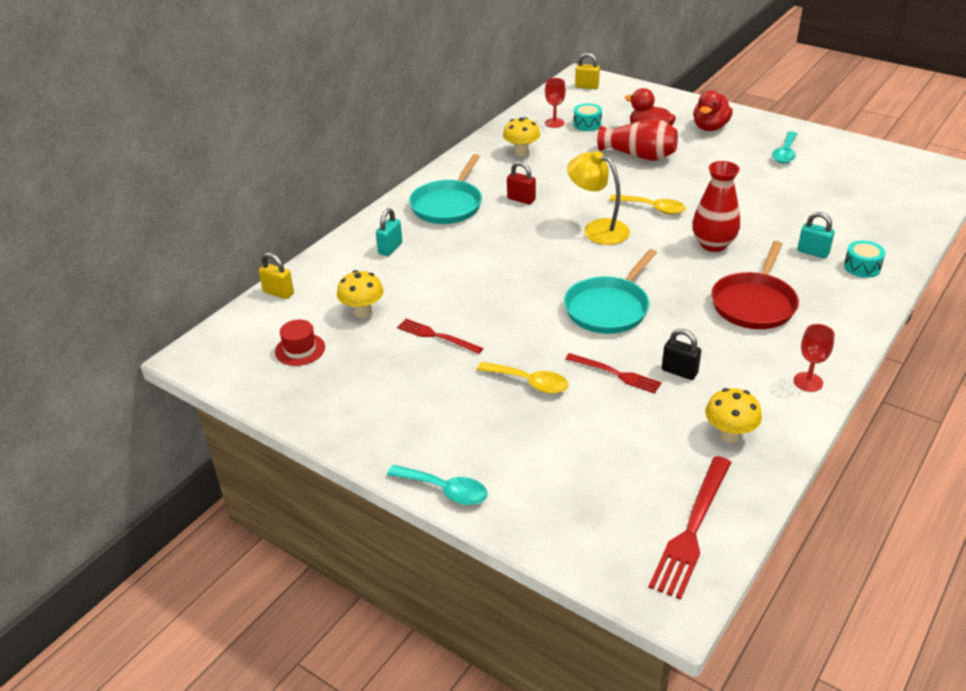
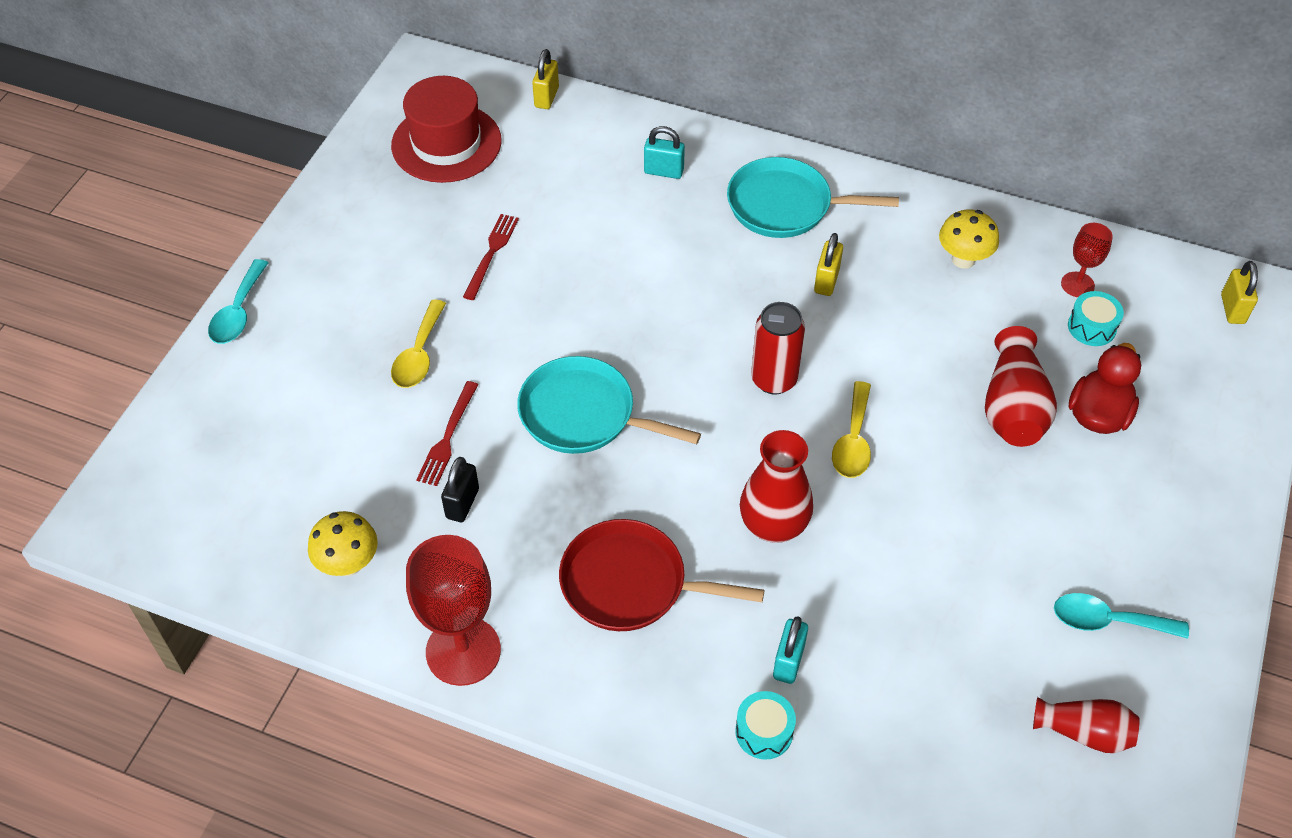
camera: 75 degrees right, 15 degrees up
red hat [275,320,325,366] -> red hat [391,76,502,183], size x1.93
yellow mushroom [337,270,384,318] -> none
red padlock [507,161,536,204] -> yellow padlock [814,233,843,296]
yellow lamp [567,151,630,245] -> red can [751,302,805,394]
red fork [648,456,732,600] -> none
red duck [693,90,733,131] -> none
red goblet [794,324,835,392] -> red goblet [406,535,501,686], size x1.91
none -> red vase [1033,697,1140,753]

